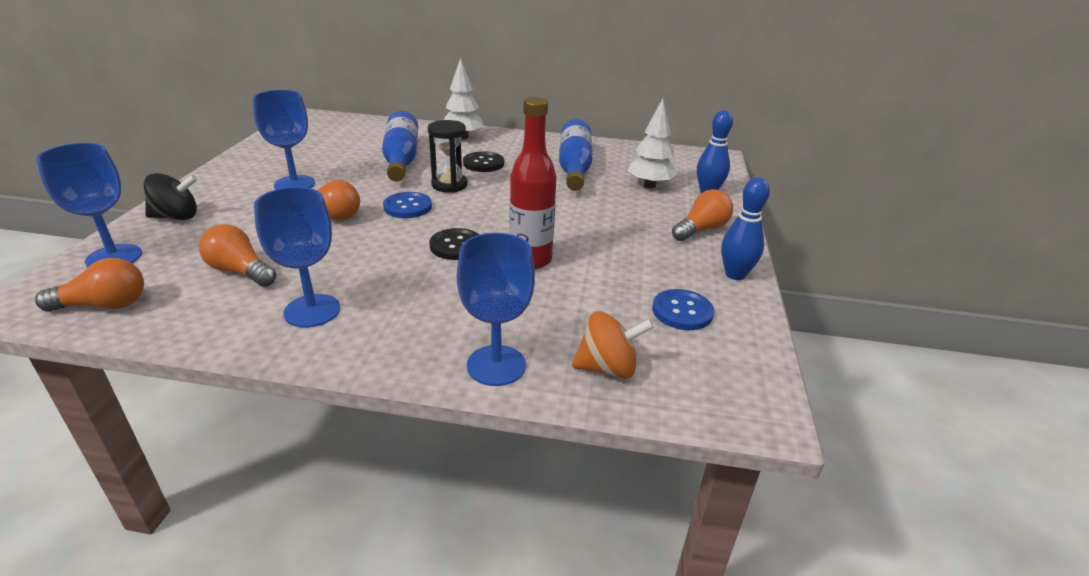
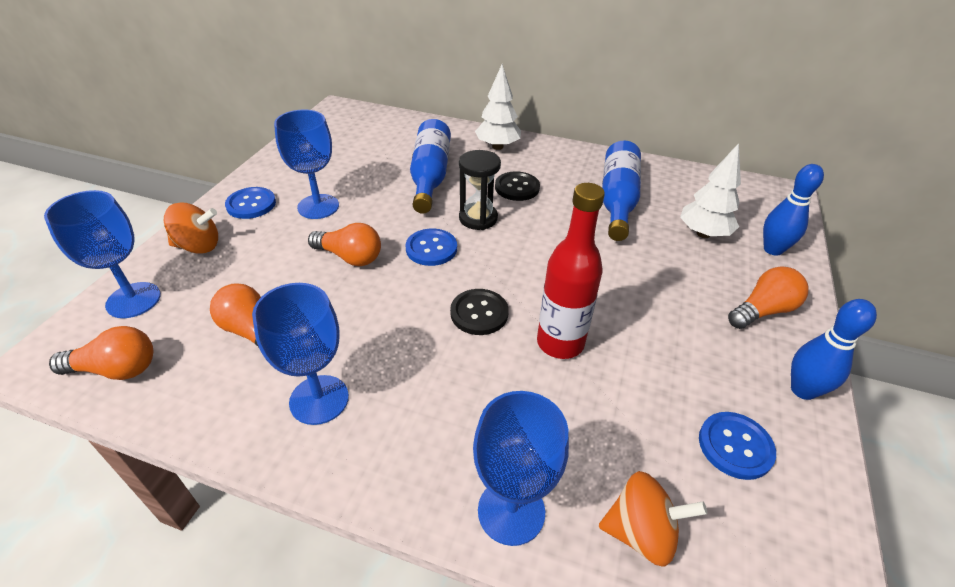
camera: 10 degrees right, 10 degrees up
black spinning top [144,173,198,220] -> orange spinning top [164,202,218,254]
none -> blue button [225,187,276,219]

